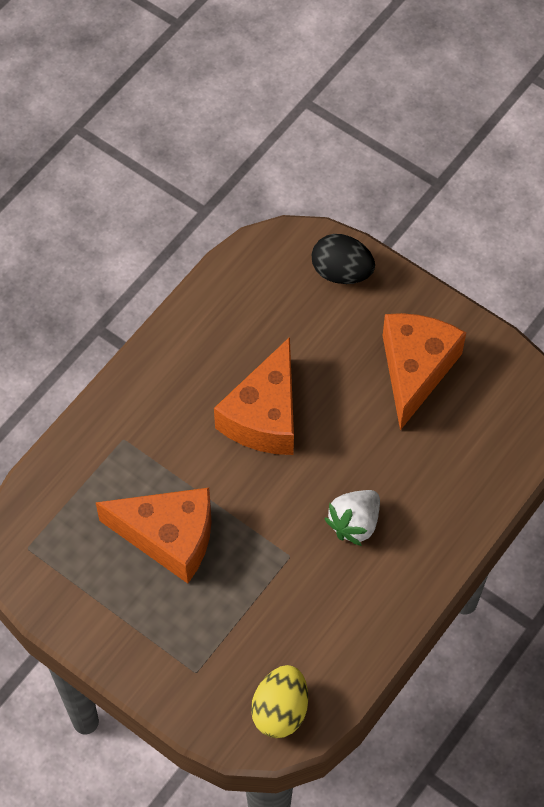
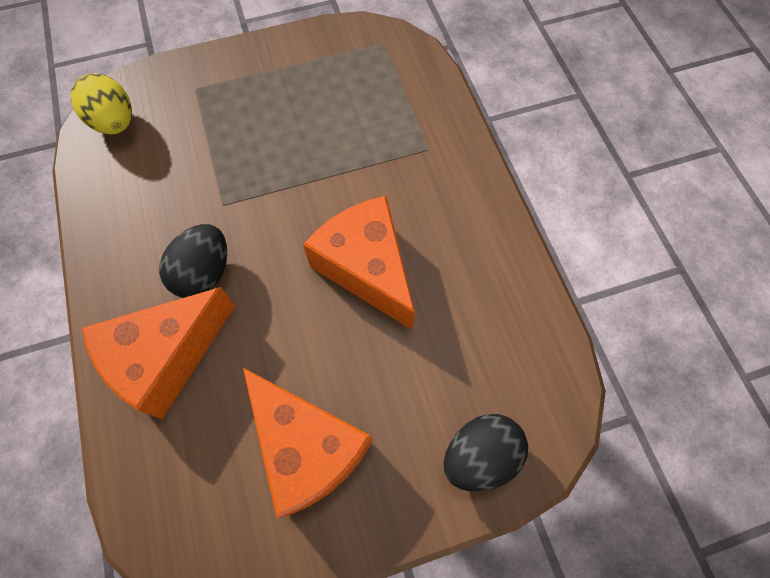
camera: 125 degrees right, 5 degrees up
orange cheese [95,488,212,584] -> orange cheese moved to [82,287,235,419]
white strawberry [324,490,380,546] -> black egg [159,224,227,298]

